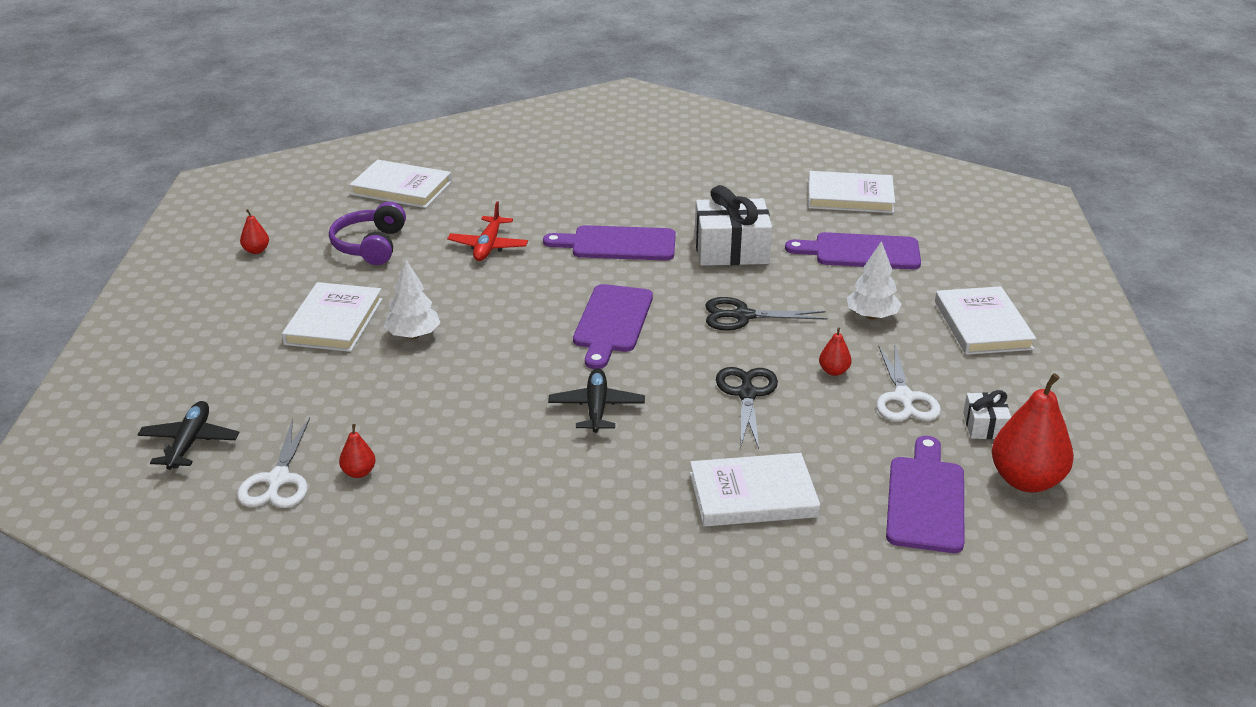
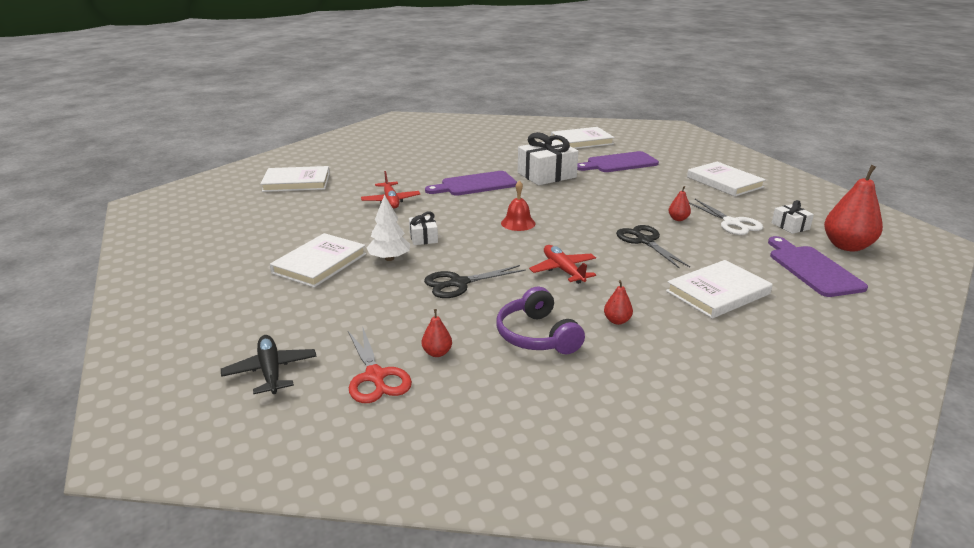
camera: 25 degrees left, 5 degrees down
white scissors [237,418,310,508] -> red scissors [348,328,412,403]
red pear [240,209,269,254] -> red pear moved to [604,280,633,325]
white book [282,282,382,352] -> white book turned 45 degrees clockwise [270,233,366,288]
purple headphones [329,202,406,265] -> purple headphones moved to [496,286,585,354]
black plane [548,368,645,433] -> red plane [529,245,596,284]
purple cutting board [573,284,653,369] -> red bell [501,180,535,231]
black scissors [705,297,827,331] -> black scissors moved to [424,265,526,298]
white tree [847,241,902,320] -> none
none -> white gift [409,212,438,245]

